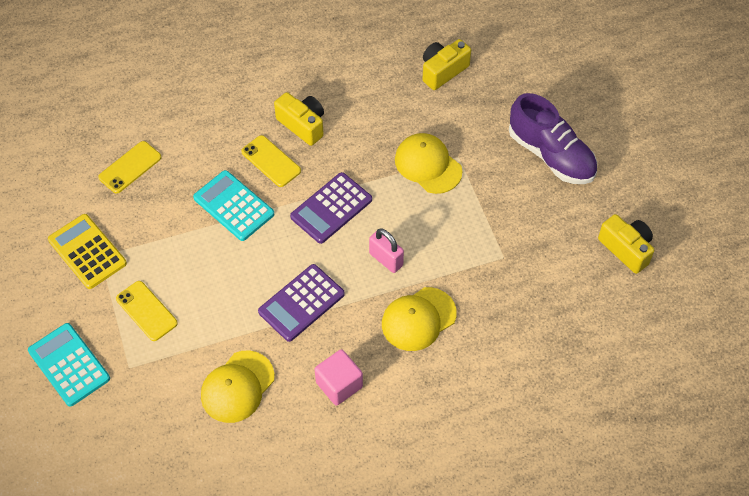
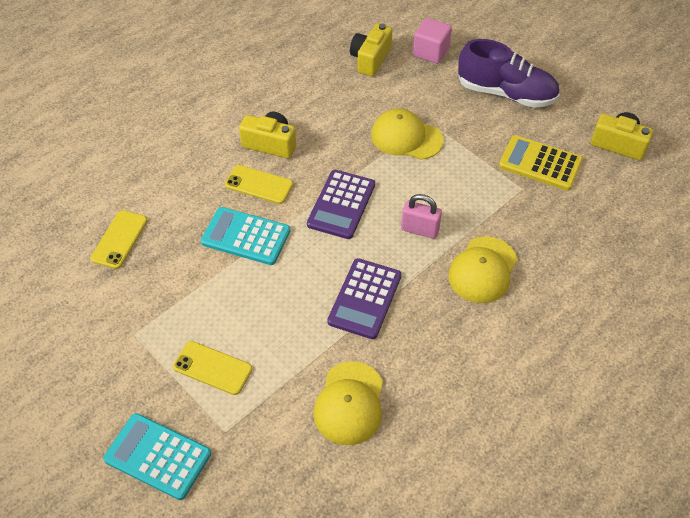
camera: 25 degrees left, 5 degrees down
yellow calculator [48,214,127,289] -> yellow calculator moved to [499,135,583,191]
pink cube [315,349,363,406] -> pink cube moved to [413,18,452,64]

